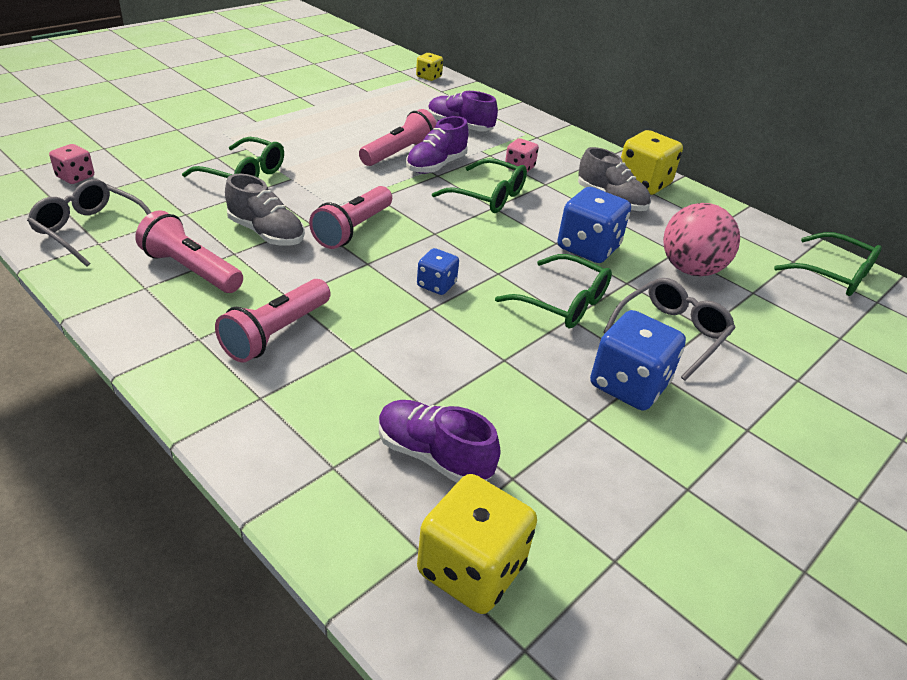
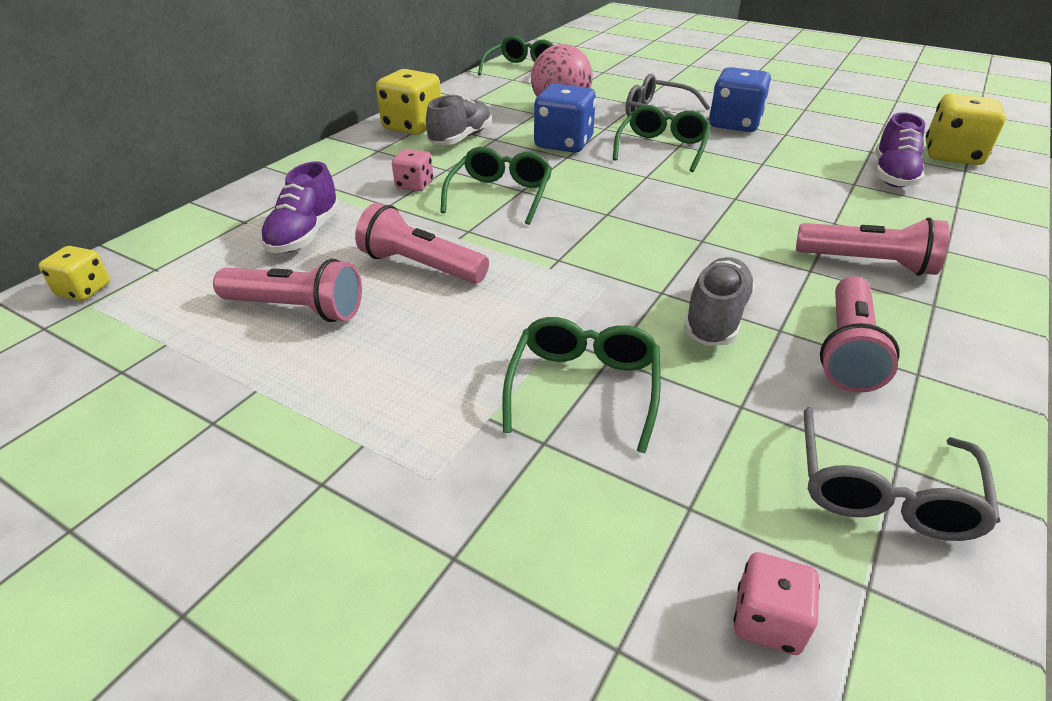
camera: 100 degrees left, 0 degrees up
pink flashlight [309,186,392,249] -> pink flashlight moved to [213,259,362,322]
purple shoe [406,116,469,174] -> none
blue dice [417,248,459,295] -> none

